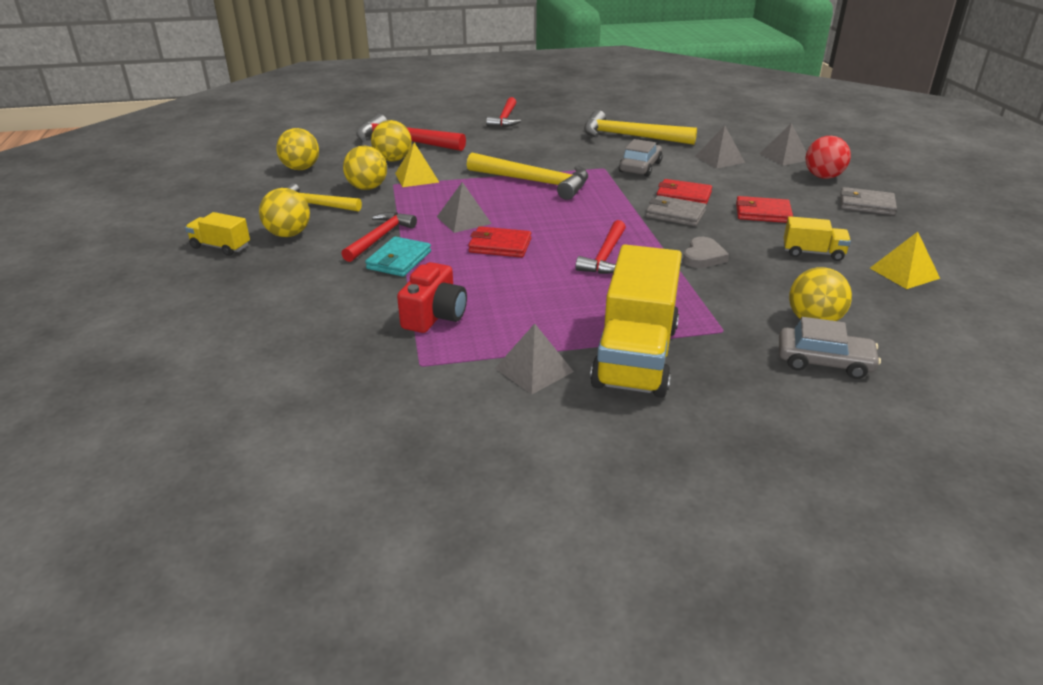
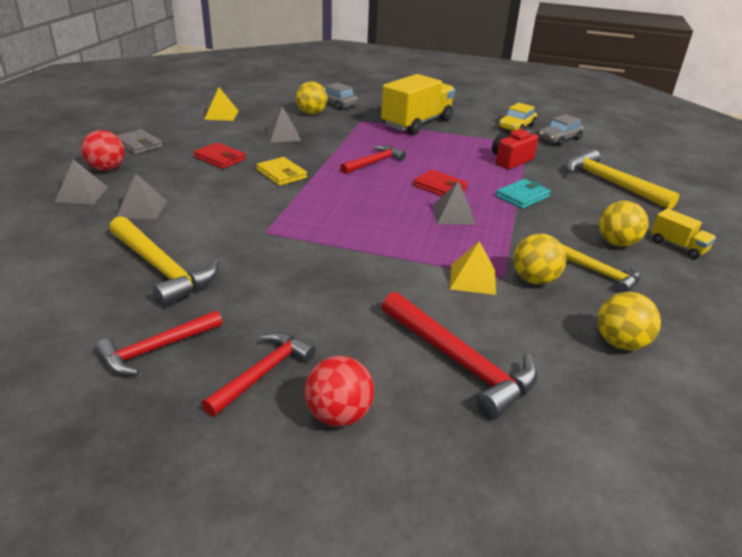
camera: 155 degrees left, 0 degrees up
red hammer [341,212,417,262] -> red hammer moved to [95,310,222,375]
yellow ball [371,120,412,162] -> none
yellow hammer [467,153,588,200] -> yellow hammer moved to [566,149,679,209]
grey pyramid [495,323,574,395] -> grey pyramid moved to [267,107,301,143]
grey car [619,139,663,177] -> grey car moved to [538,114,584,146]
grey wallet [646,195,706,226] -> yellow wallet [256,157,307,186]
red wallet [657,179,712,205] -> none
grey heart [683,237,729,268] -> none
yellow truck [784,216,851,261] -> none
none -> red ball [304,356,374,427]
none -> yellow car [498,103,537,131]

